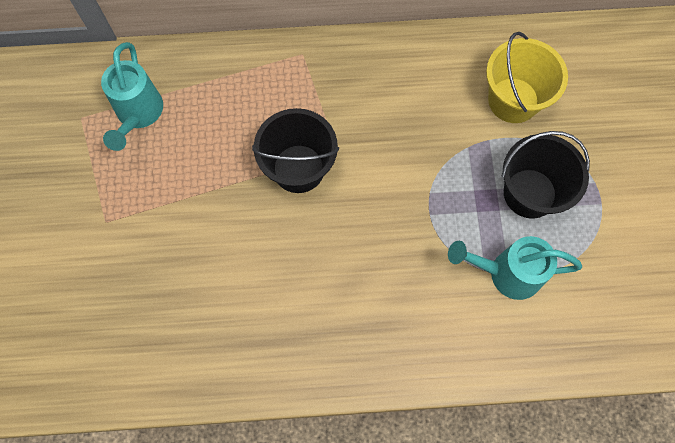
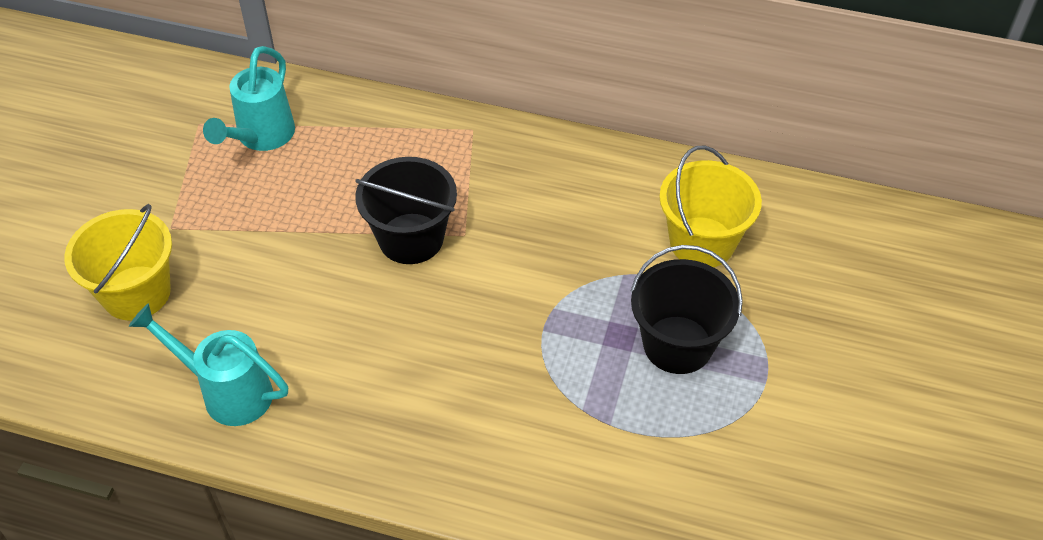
camera: 20 degrees right, 20 degrees down
turquoise watering can [448,236,582,300] -> turquoise watering can moved to [129,303,288,426]
none -> yellow bucket [64,204,172,321]

